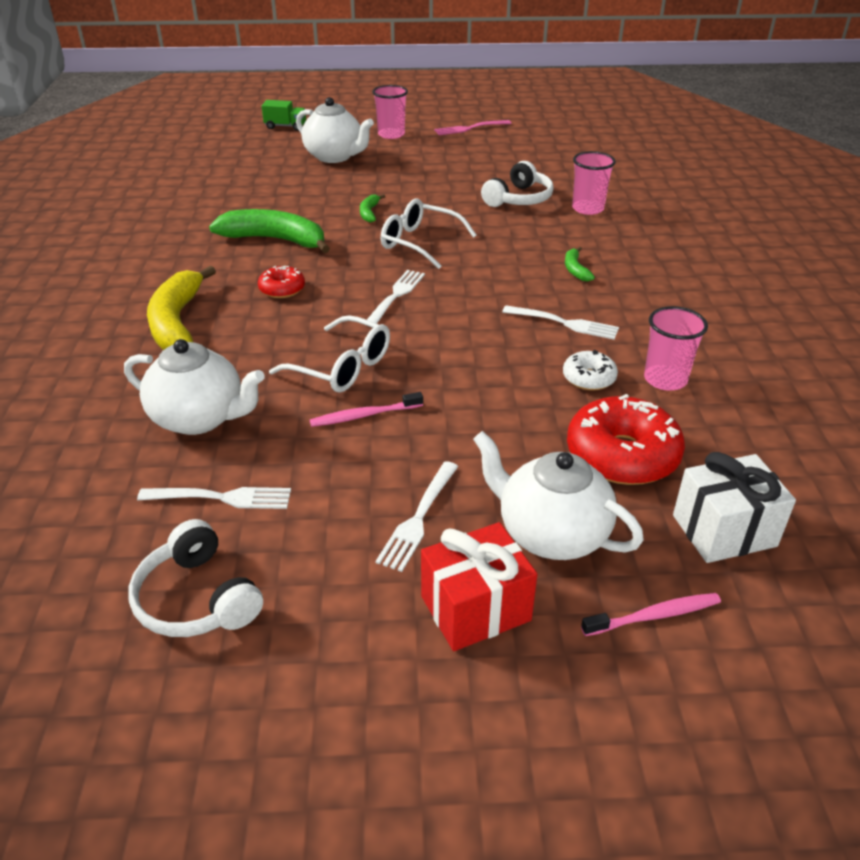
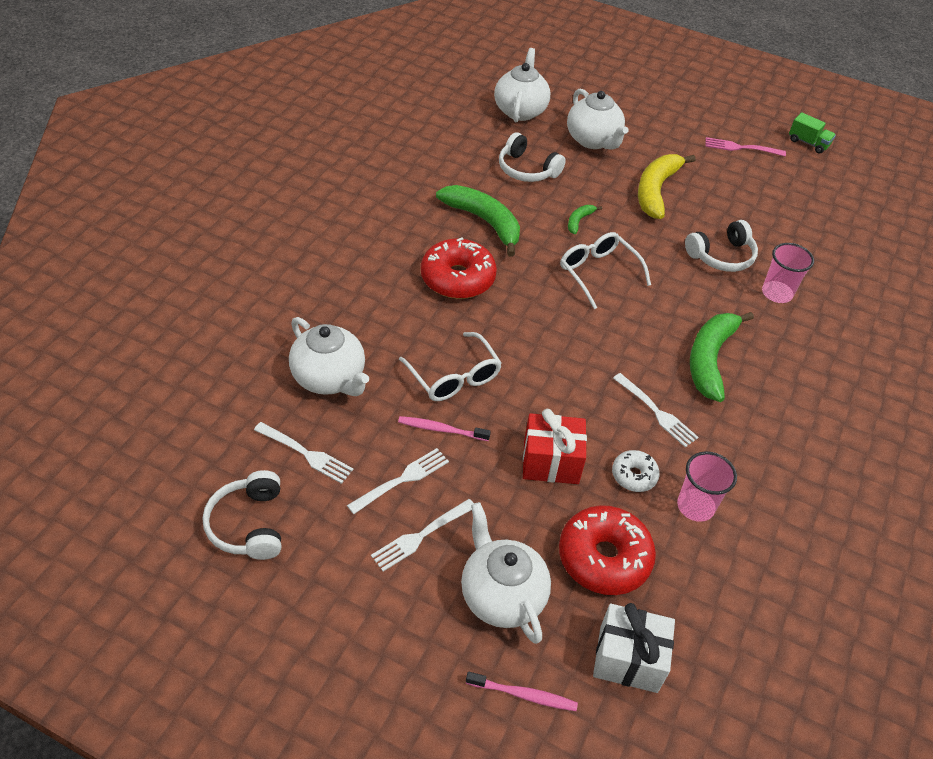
camera: 25 degrees right, 10 degrees up
yellow banana [147,266,216,350] -> yellow banana moved to [638,154,696,219]
red donut [258,266,305,298] -> red donut [421,238,497,299], size x1.89
green truck [262,100,306,131] -> green truck moved to [789,112,836,153]
white fork [367,270,425,324] -> white fork moved to [347,448,449,514]
pink cup [372,85,408,139] -> none
red gift [421,522,537,651] -> red gift moved to [523,409,587,484]
green banana [565,247,595,281] -> green banana [690,312,754,402], size x2.18
none -> white teapot [494,48,550,122]
none -> white headphones [499,132,566,182]

